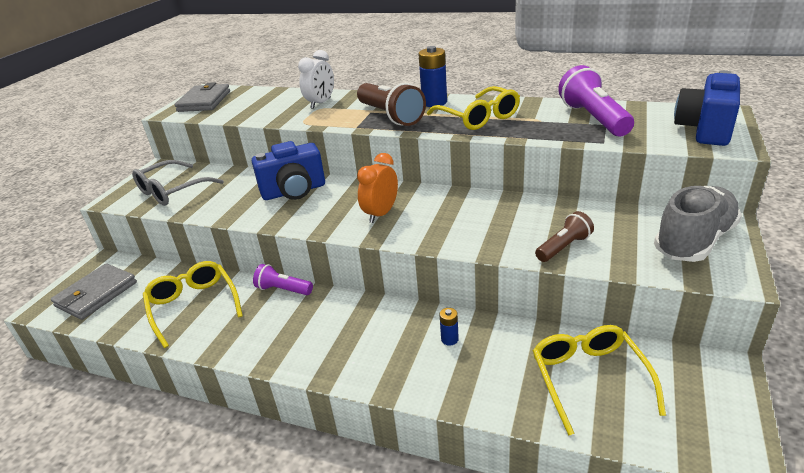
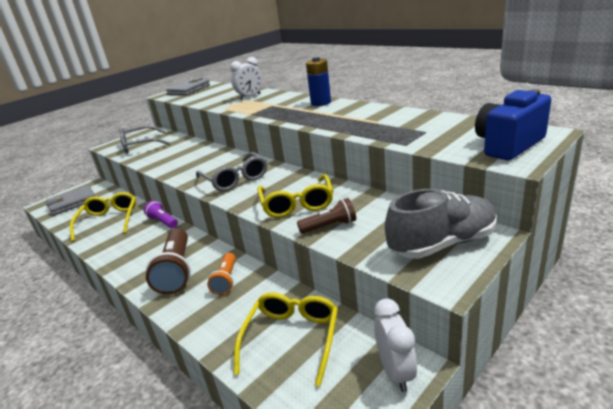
camera: 25 degrees right, 5 degrees down
blue camera [252,141,325,200] -> none
brown flashlight [357,83,426,126] -> brown flashlight moved to [146,229,191,295]
orange clock [357,153,398,223] -> grey glasses [196,152,267,191]
yellow glasses [427,86,520,130] -> yellow glasses moved to [257,174,333,218]
blue battery [439,308,459,346] -> orange flashlight [207,253,236,295]
purple flashlight [558,65,634,136] -> none
none -> white clock [374,299,417,392]

